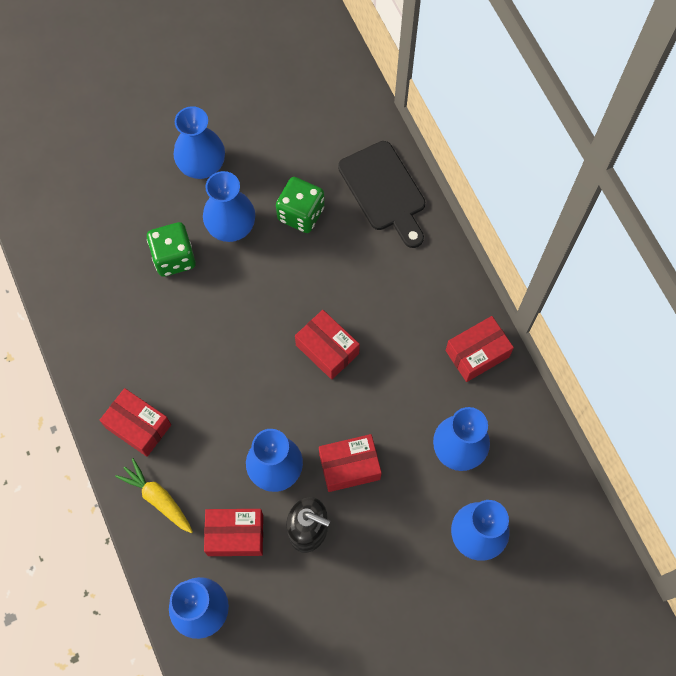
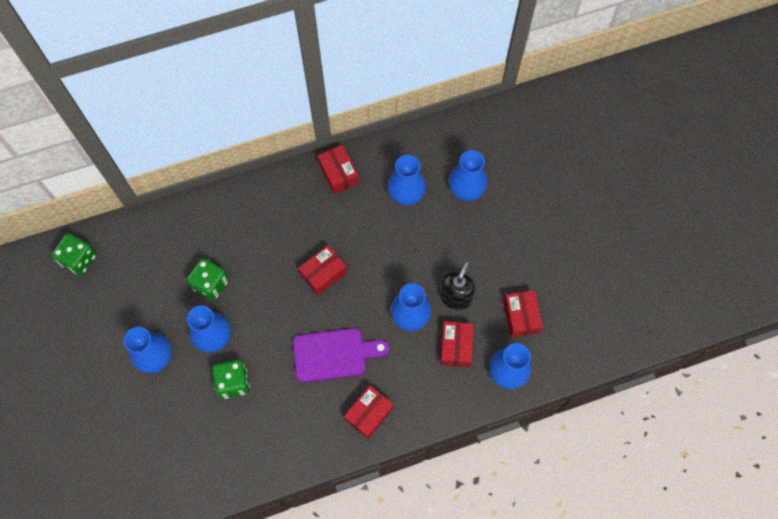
camera: 85 degrees left, 0 degrees up
yellow carrot [115,458,193,533] -> none
red box [319,434,382,492] -> red box moved to [503,290,543,337]
black cutting board [338,141,425,248] -> none
none -> green dice [51,233,97,276]
none -> purple cutting board [293,328,390,383]

